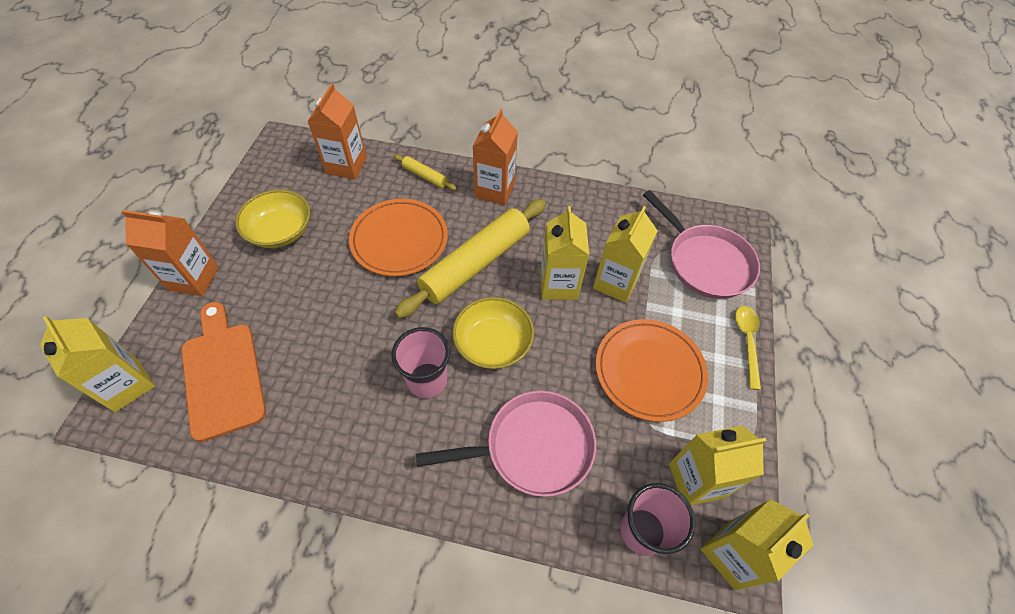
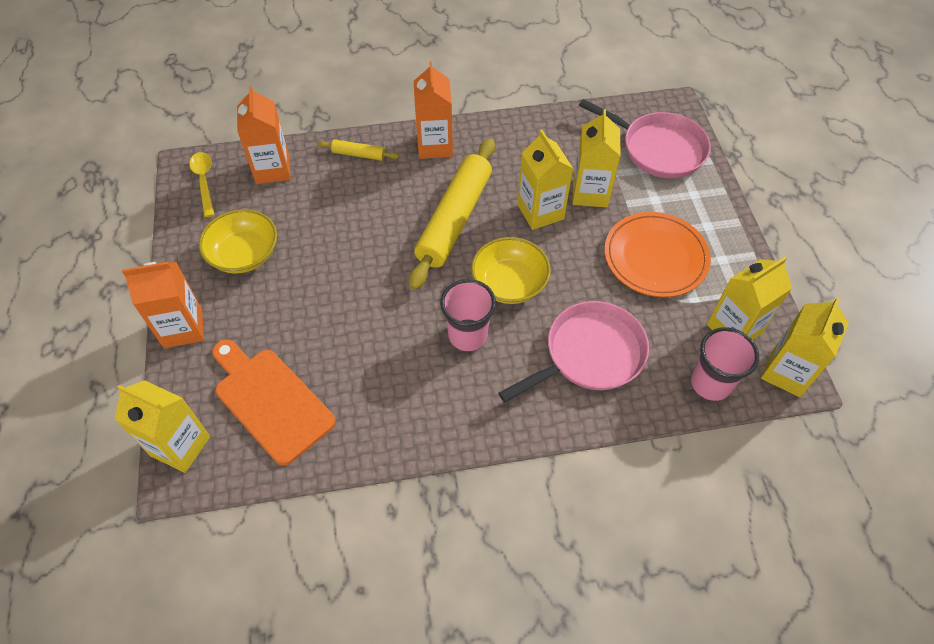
camera: 20 degrees left, 0 degrees up
orange plate [349,199,448,276] -> none
yellow spoon [735,306,761,390] -> yellow spoon moved to [189,152,215,217]

